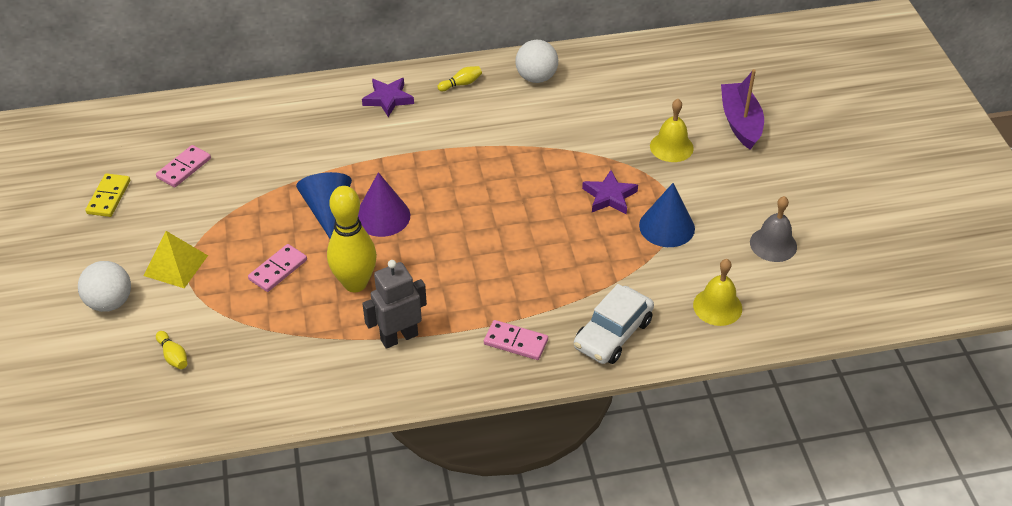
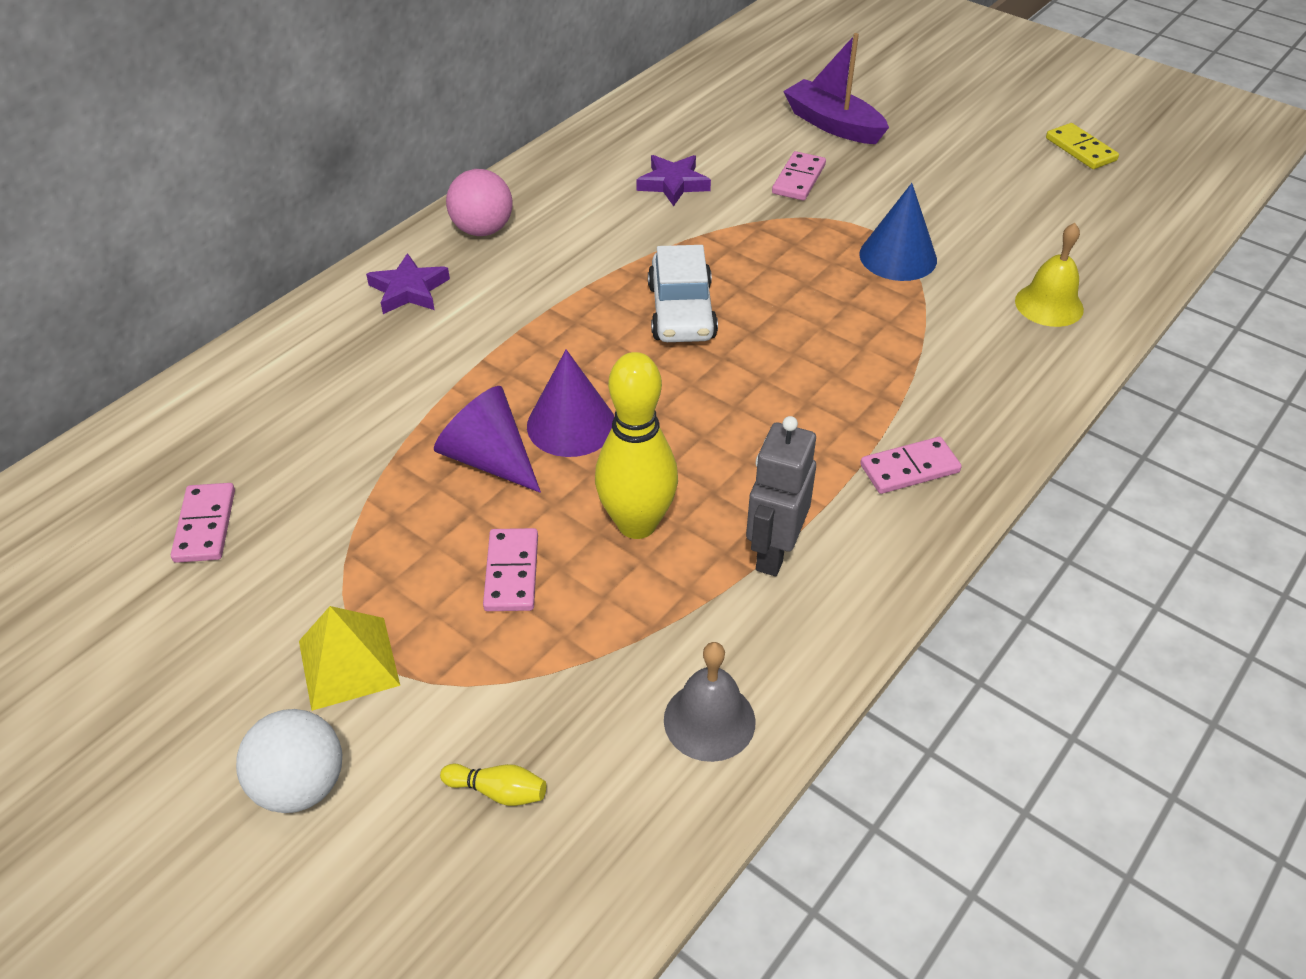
camera: 40 degrees left, 0 degrees up
yellow domino [85,173,130,217] -> yellow domino moved to [1046,123,1119,169]
blue cone [296,172,352,238] -> purple cone [434,386,541,493]
yellow bowling pin [437,66,482,91] -> pink ball [446,169,513,236]
white ball [515,40,558,83] -> none
white car [574,284,654,364] -> white car moved to [648,245,718,342]
purple star [582,170,638,215] -> purple star moved to [637,155,711,206]
yellow bell [650,99,694,162] -> pink domino [772,151,826,201]
grey bell [750,196,797,262] -> grey bell moved to [664,642,756,762]

